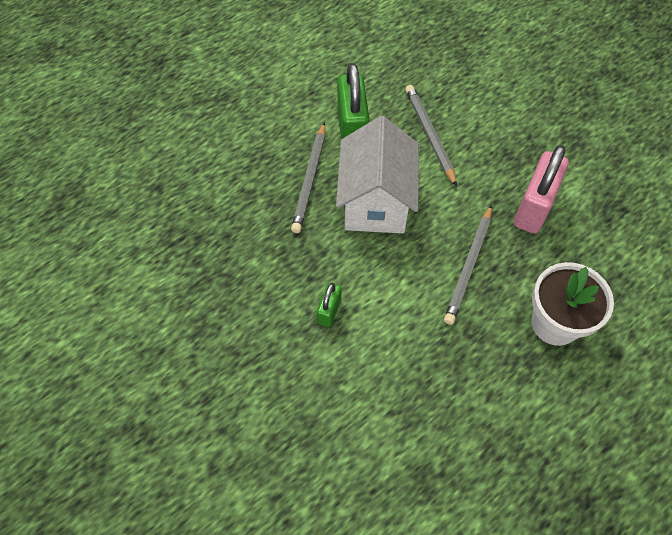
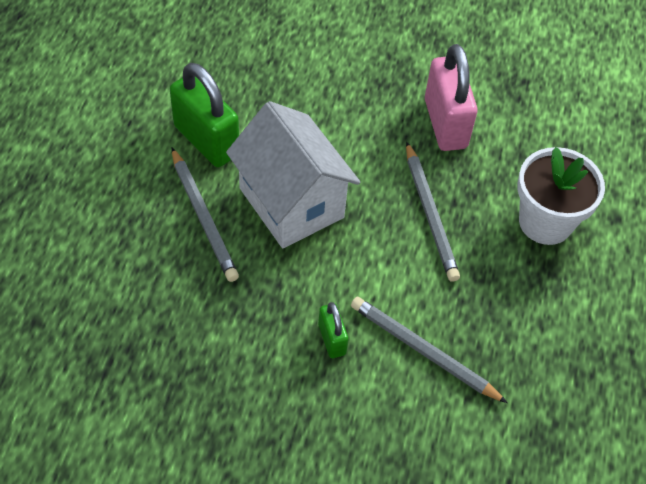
camera: 40 degrees left, 5 degrees down
grey pencil [405,85,457,187] -> grey pencil moved to [351,297,508,403]

